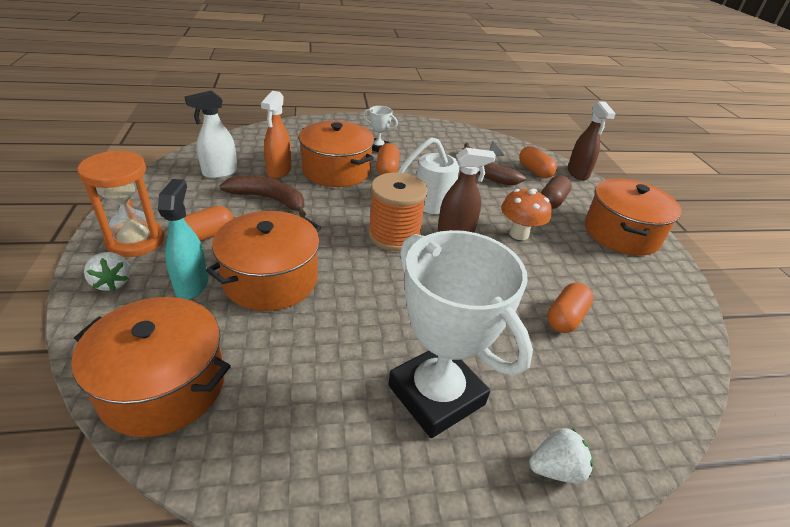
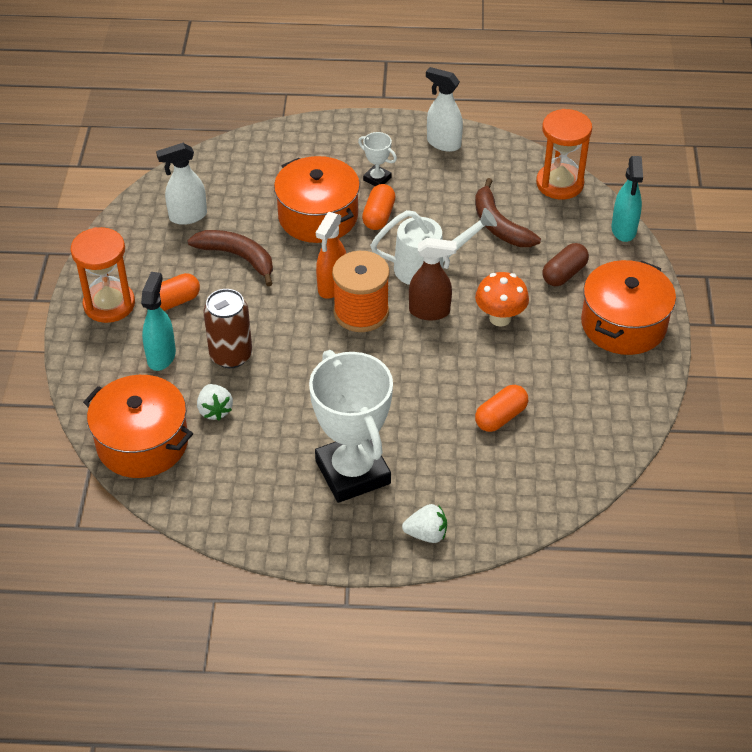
camera: 15 degrees right, 10 degrees up
white strawberry [84,252,130,291] -> white strawberry moved to [197,384,233,420]
orange pot [206,211,321,311] -> brown can [204,289,252,368]
orange spray bottle [261,91,291,179] -> orange spray bottle moved to [316,212,346,299]
orange capsule [519,146,557,178] -> none
brown spray bottle [567,102,616,180] -> turquoise spray bottle [612,156,643,242]
none -> white spray bottle [426,67,463,152]
none -> orange hourglass [536,109,592,199]

